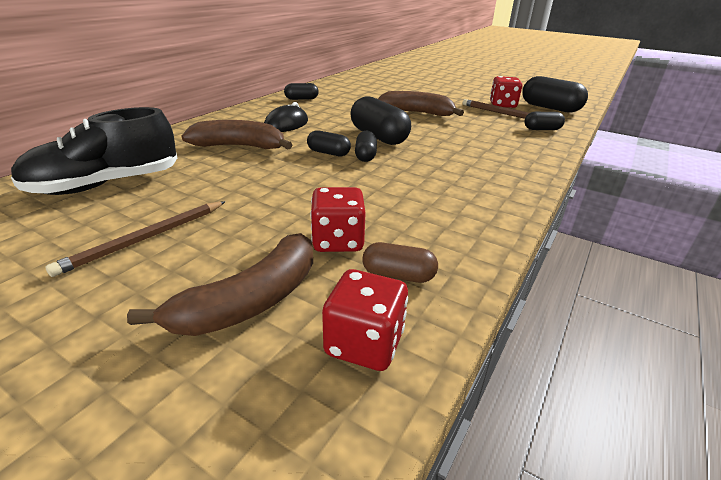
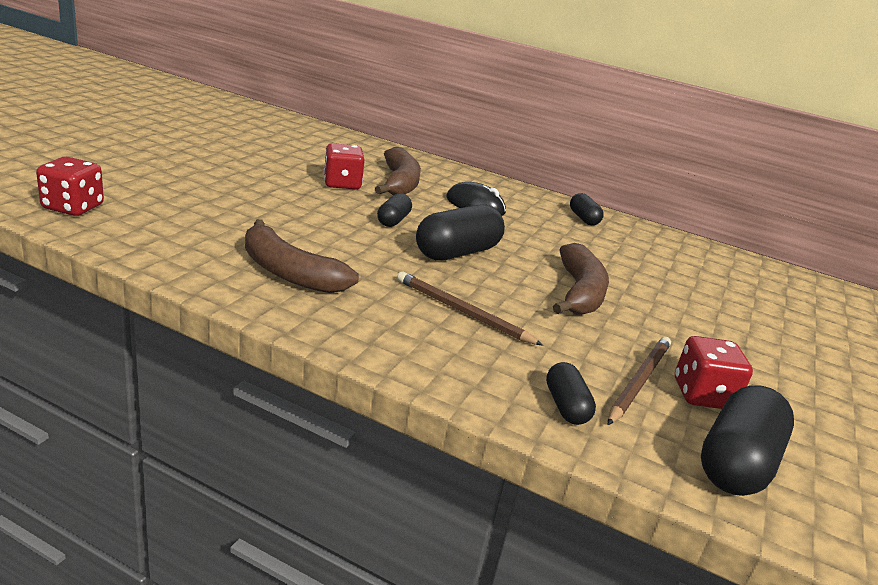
camera: 80 degrees right, 5 degrees down
black shoe [11,107,177,195] -> none
brown pencil [46,201,226,277] -> brown pencil moved to [397,272,543,346]
brown banana [127,233,313,336] -> brown banana moved to [245,219,359,293]
red dice [310,187,366,252] -> red dice moved to [324,143,365,189]
black capsule [355,131,377,162] -> none
brown capsule [362,242,438,283] -> none

